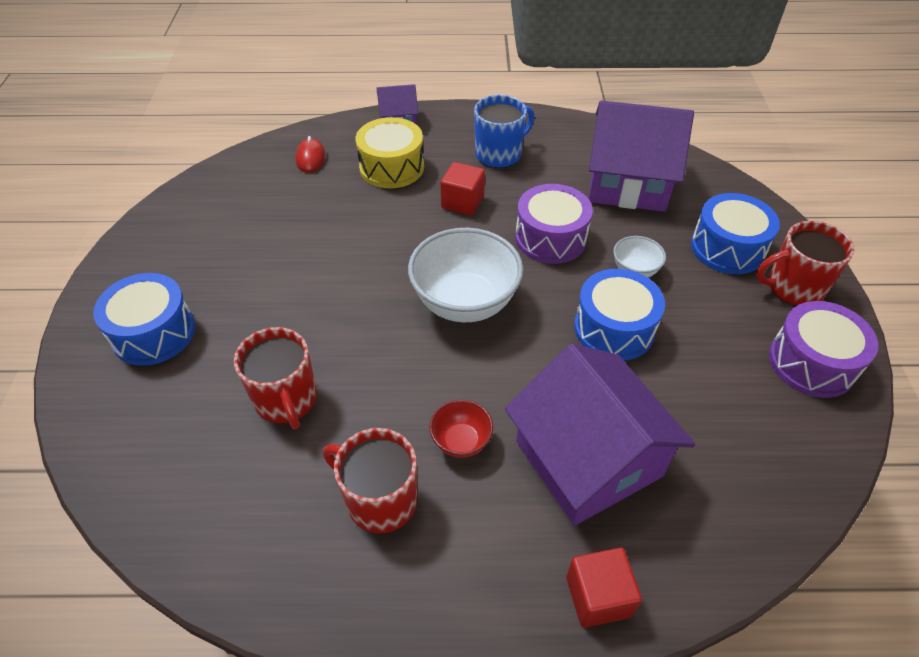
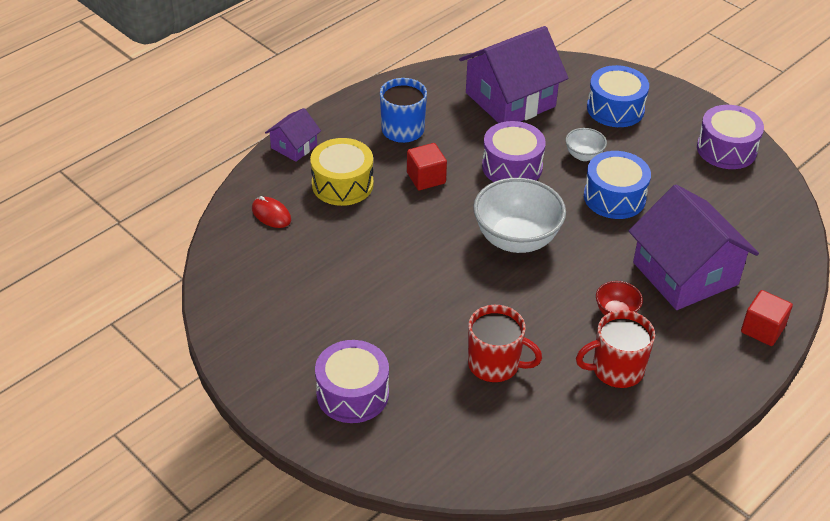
camera: 45 degrees left, 5 degrees down
blue drum [93,273,195,366] -> purple drum [315,340,389,423]
purple house [505,344,696,526] -> purple house turned 45 degrees clockwise [629,184,759,310]
red mug [756,221,855,306] -> none

